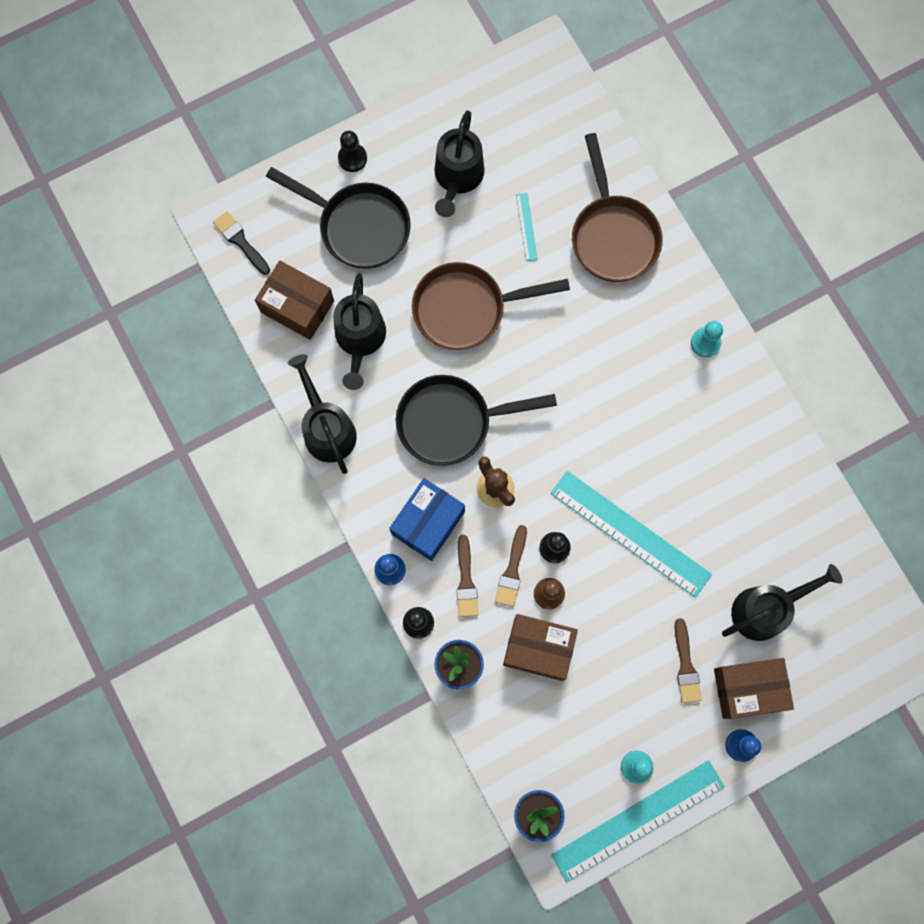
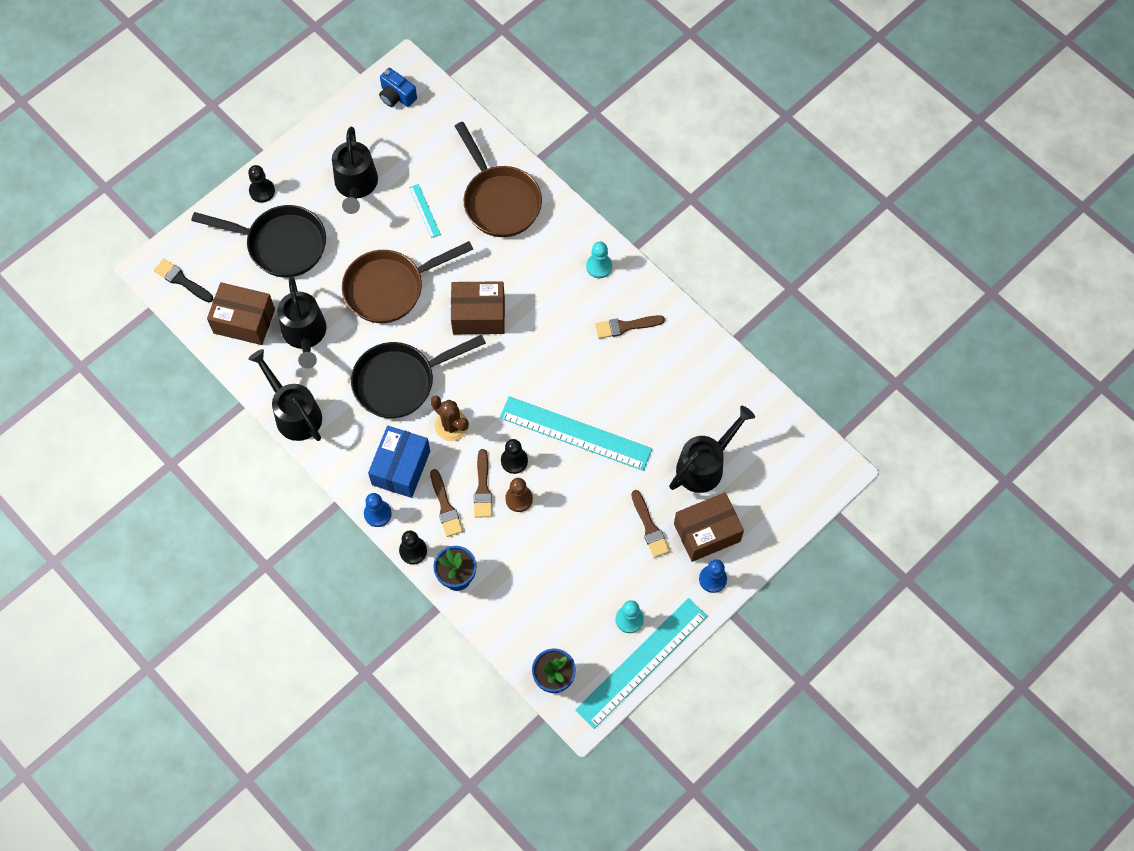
camera: 15 degrees left, 10 degrees down
brown box [503,614,578,681] -> brown box moved to [451,281,505,334]
none -> blue camera [379,68,417,107]
none -> brown brush [595,315,665,339]

